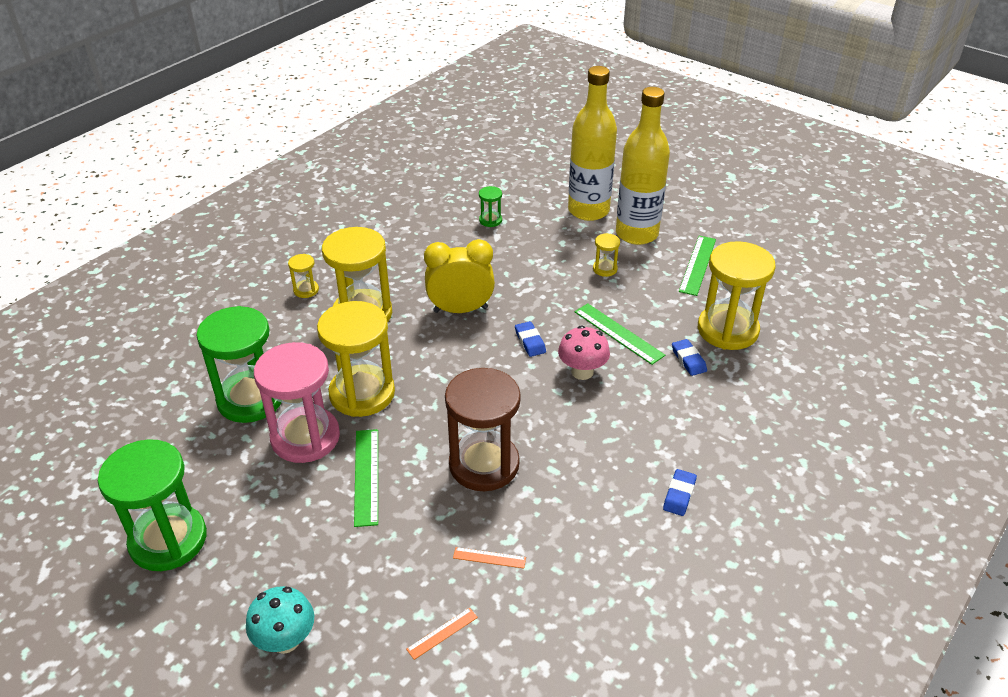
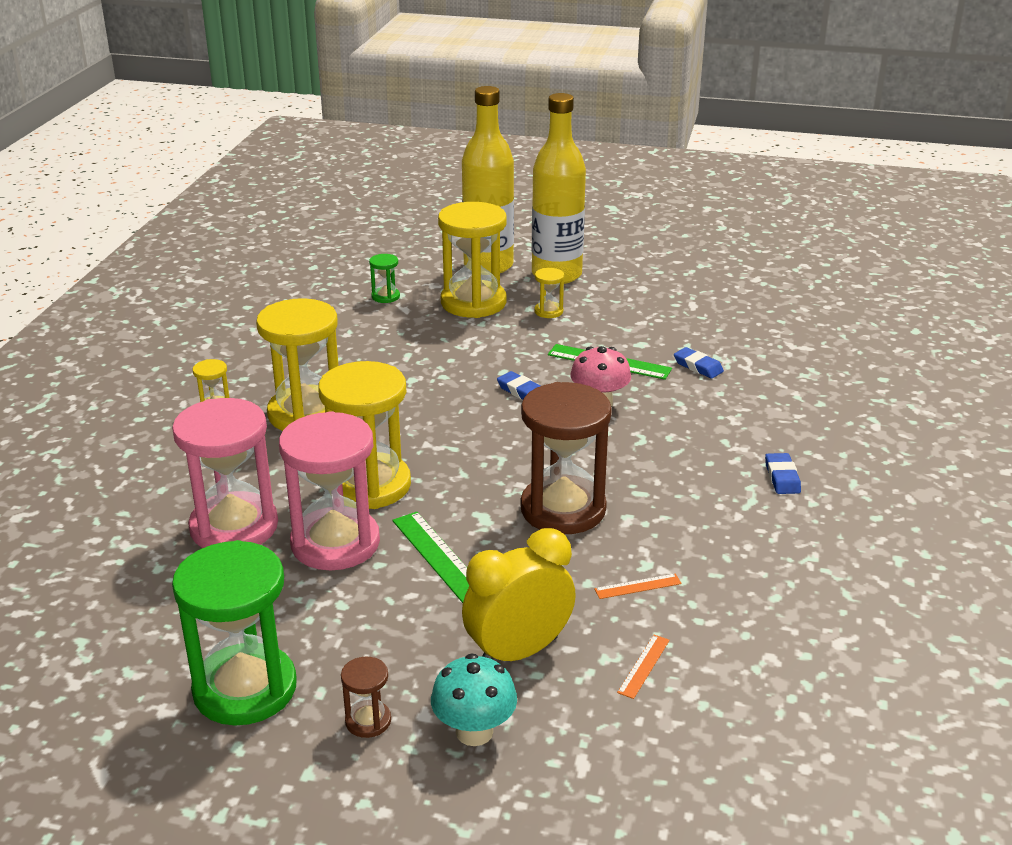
camera: 25 degrees left, 10 degrees down
green hourglass [197,306,281,423] -> pink hourglass [172,398,278,548]
yellow clock [424,239,495,313] -> yellow clock moved to [462,528,576,661]
green ruler [679,236,716,296] -> none
yellow hourglass [698,241,776,350] -> yellow hourglass moved to [438,202,506,318]
none -> brown hourglass [341,657,391,738]

